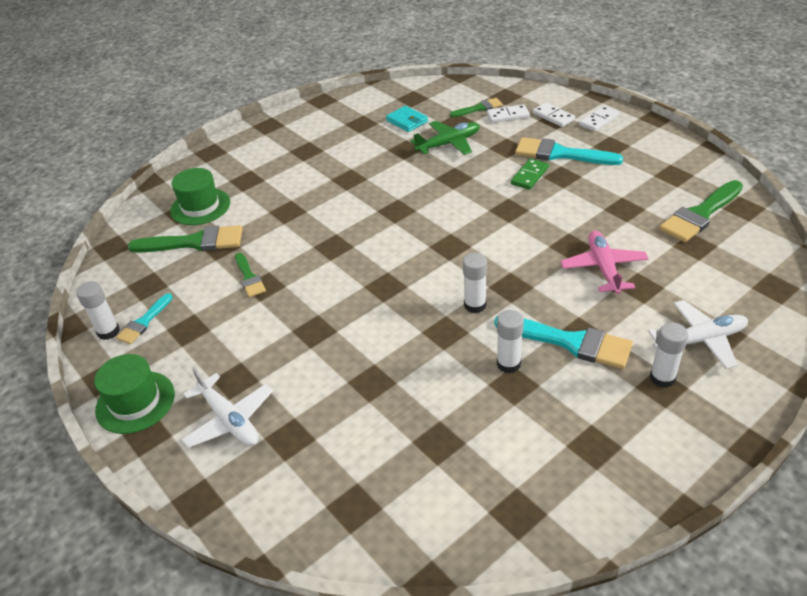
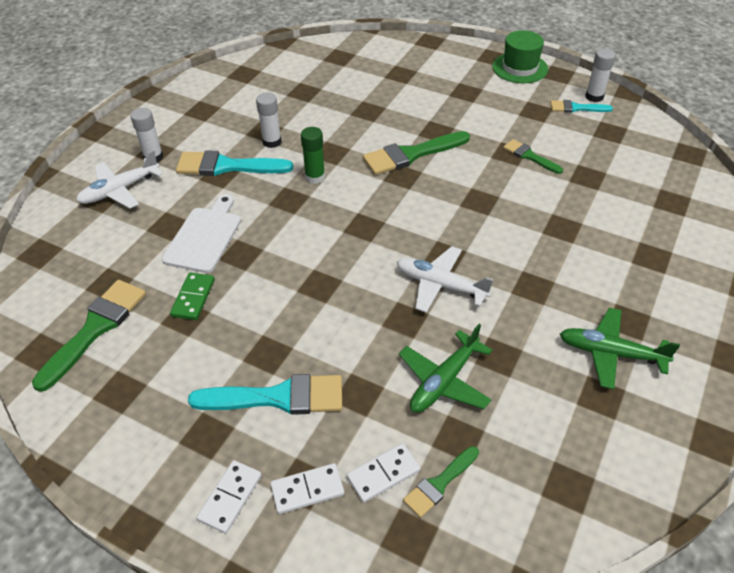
camera: 155 degrees right, 5 degrees up
turquoise brush [116,293,173,344] -> turquoise brush turned 90 degrees counterclockwise [550,100,613,113]
green brush [128,225,243,253] -> green brush moved to [363,131,470,175]
green hat [170,168,230,225] -> none
white plane [181,368,273,448] -> white plane moved to [397,246,493,313]
turquoise wallet [386,106,428,132] -> none
white glue stick [463,253,487,313] -> green glue stick [301,127,325,184]
green domino [511,158,549,190] -> green domino moved to [170,273,215,320]
white domino [533,103,575,127] -> white domino turned 45 degrees counterclockwise [270,463,344,514]
pink plane [560,230,648,294] -> white cutting board [162,194,241,273]
none -> green plane [560,308,680,389]

